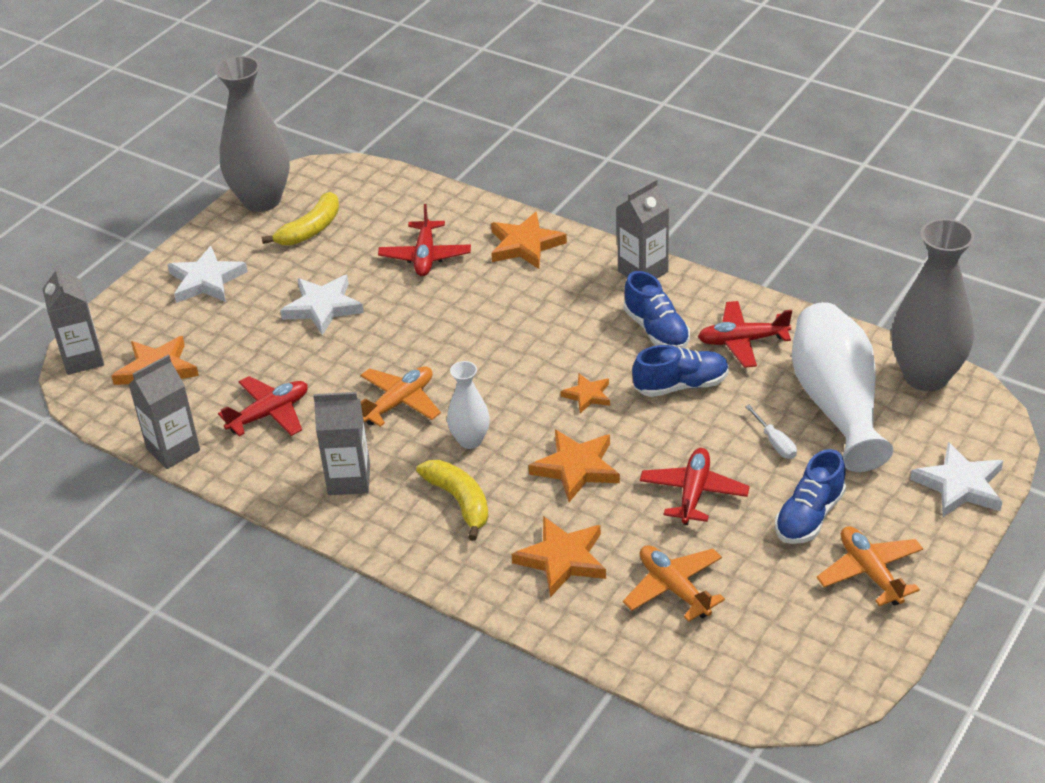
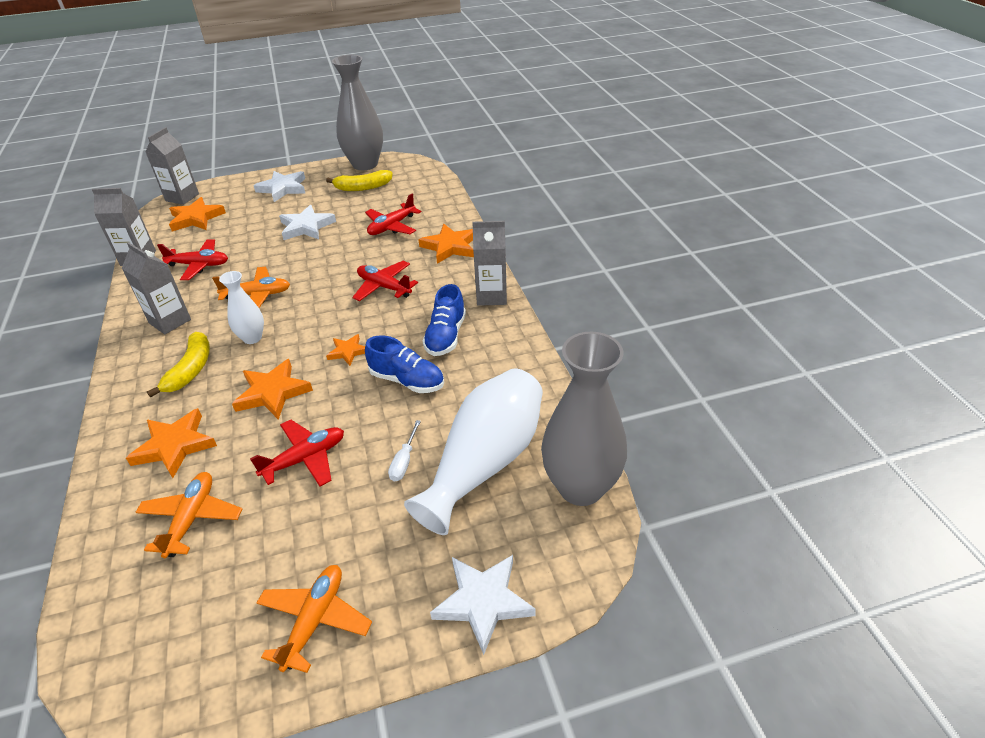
camera: 40 degrees right, 0 degrees up
red plane [698,301,792,368] -> red plane moved to [352,261,418,301]
blue shoe [775,449,846,544] -> none

